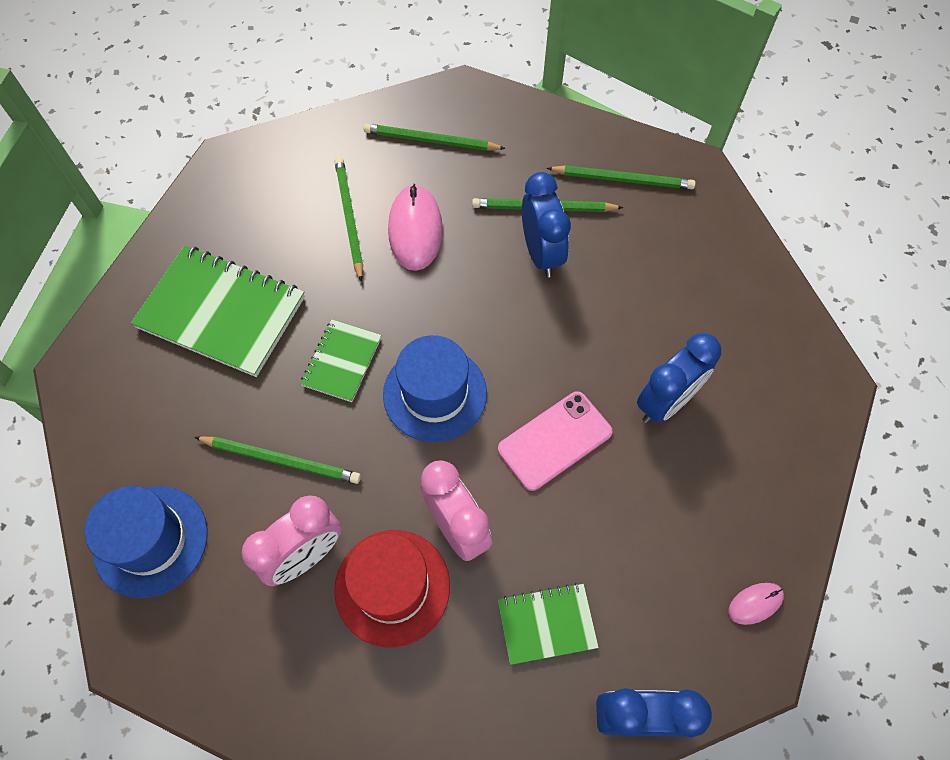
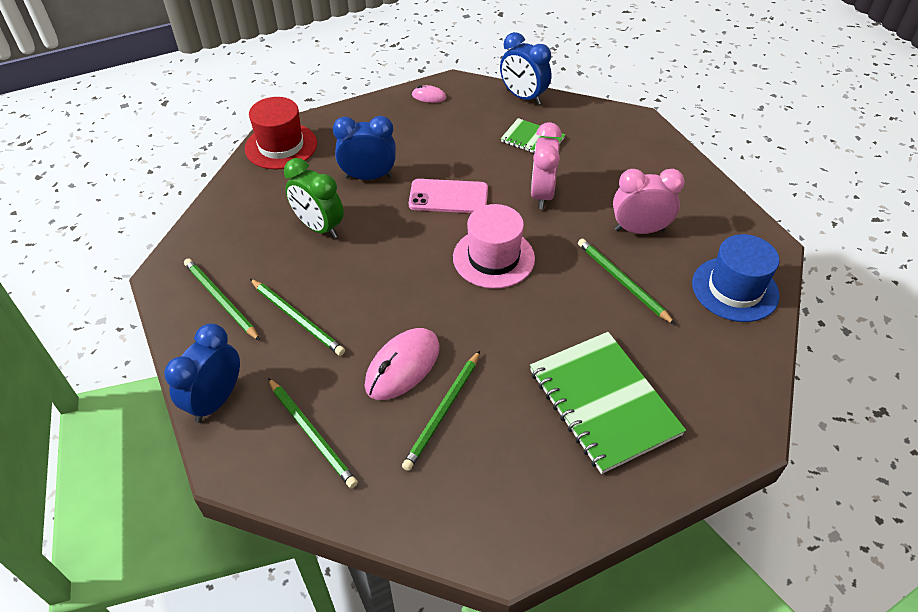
camera: 140 degrees left, 15 degrees down
green notebook [300,320,381,402] -> none
red hat [334,530,450,647] -> red hat moved to [245,97,317,169]
blue hat [383,335,487,442] -> pink hat [453,204,535,289]
blue clock [522,172,571,277] -> blue clock moved to [164,323,240,423]
none -> green clock [284,158,344,238]

